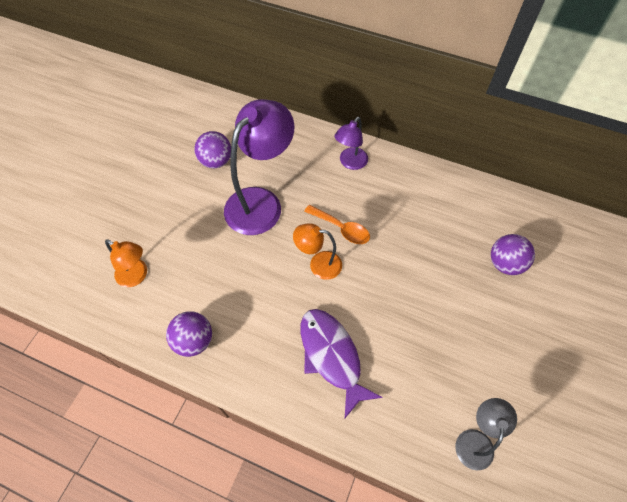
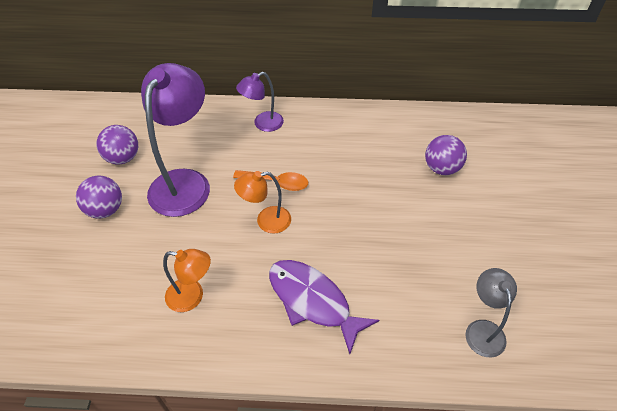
camera: 20 degrees left, 10 degrees down
orange lamp [105,239,147,287] -> orange lamp moved to [163,249,211,312]
purple ball [166,311,212,357] -> purple ball moved to [76,176,122,219]
purple lamp [334,117,368,170] -> purple lamp turned 45 degrees clockwise [236,72,284,132]

